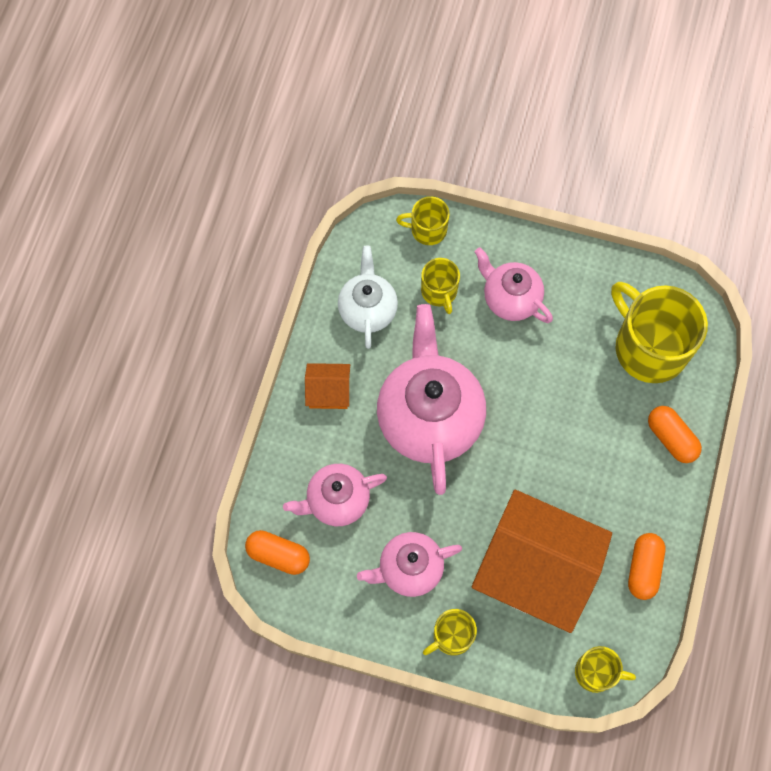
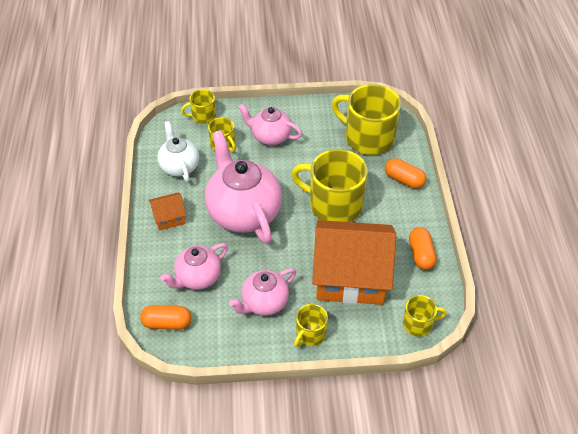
camera: 20 degrees left, 20 degrees down
none -> yellow mug [291,149,368,222]

